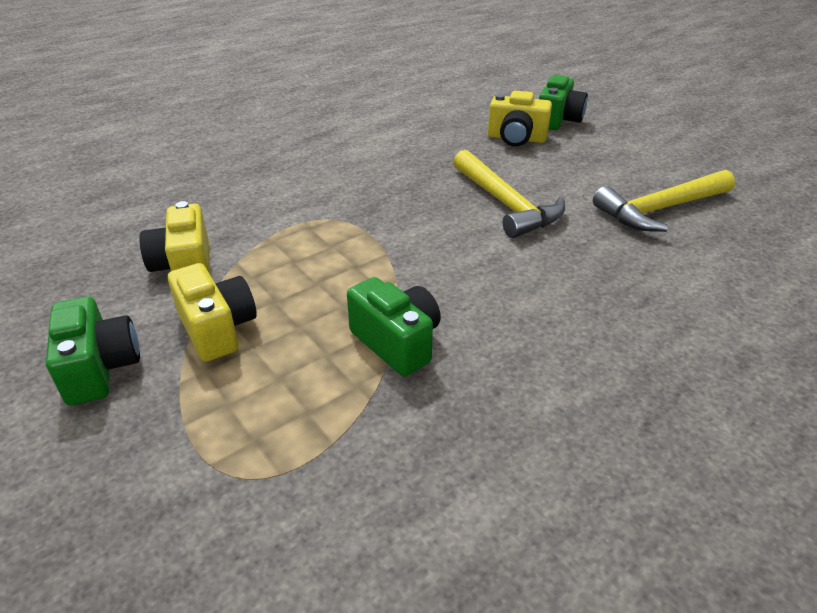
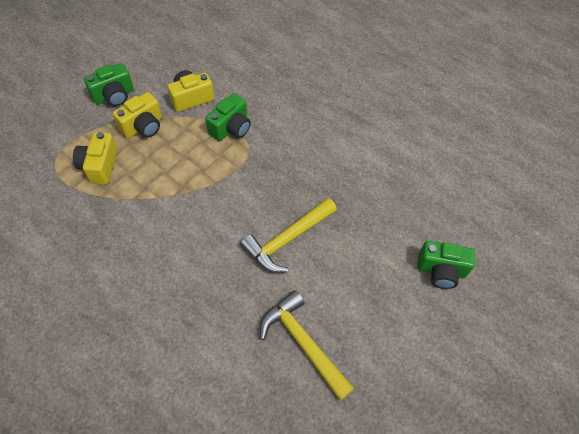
camera: 75 degrees right, 20 degrees up
green camera [347,277,441,377] -> green camera moved to [205,93,251,141]
yellow camera [488,90,552,146] -> yellow camera moved to [73,132,118,185]

